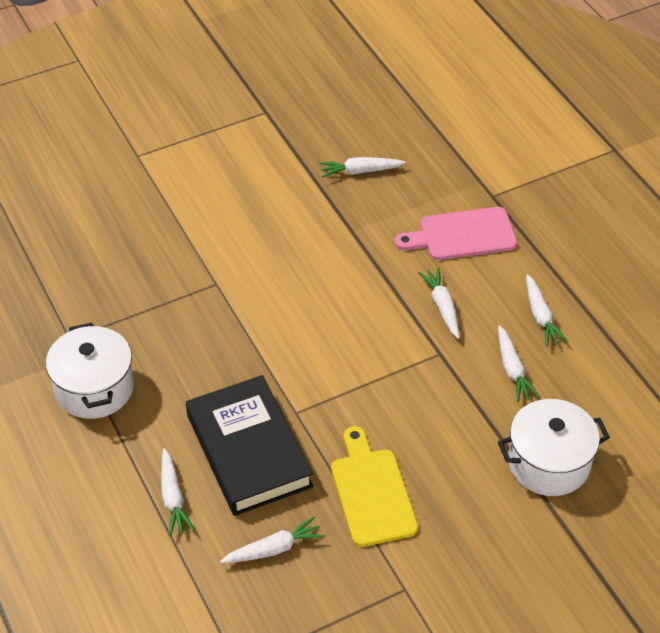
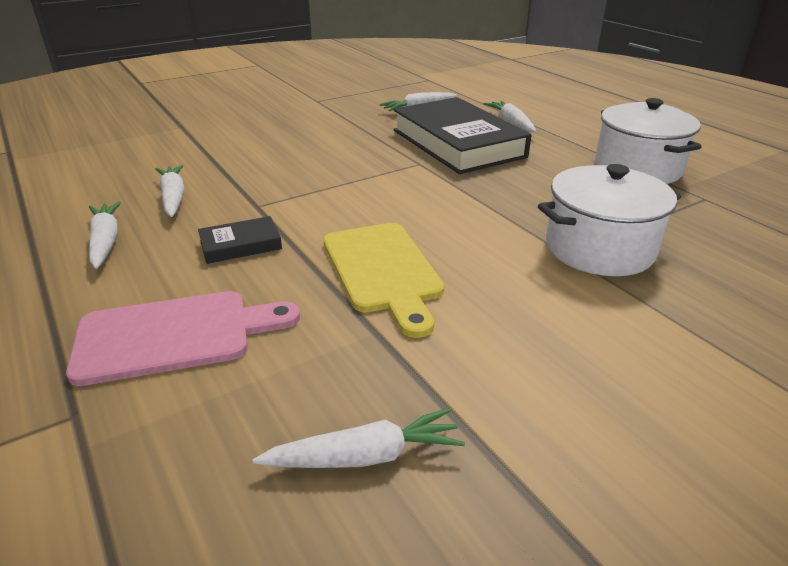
camera: 175 degrees right, 15 degrees down
yellow cutting board [331,426,418,547] -> yellow cutting board moved to [323,223,444,338]
white carrot [418,267,459,339] -> black book [198,216,282,264]
white pot [498,399,610,496] -> white pot moved to [538,164,682,276]

